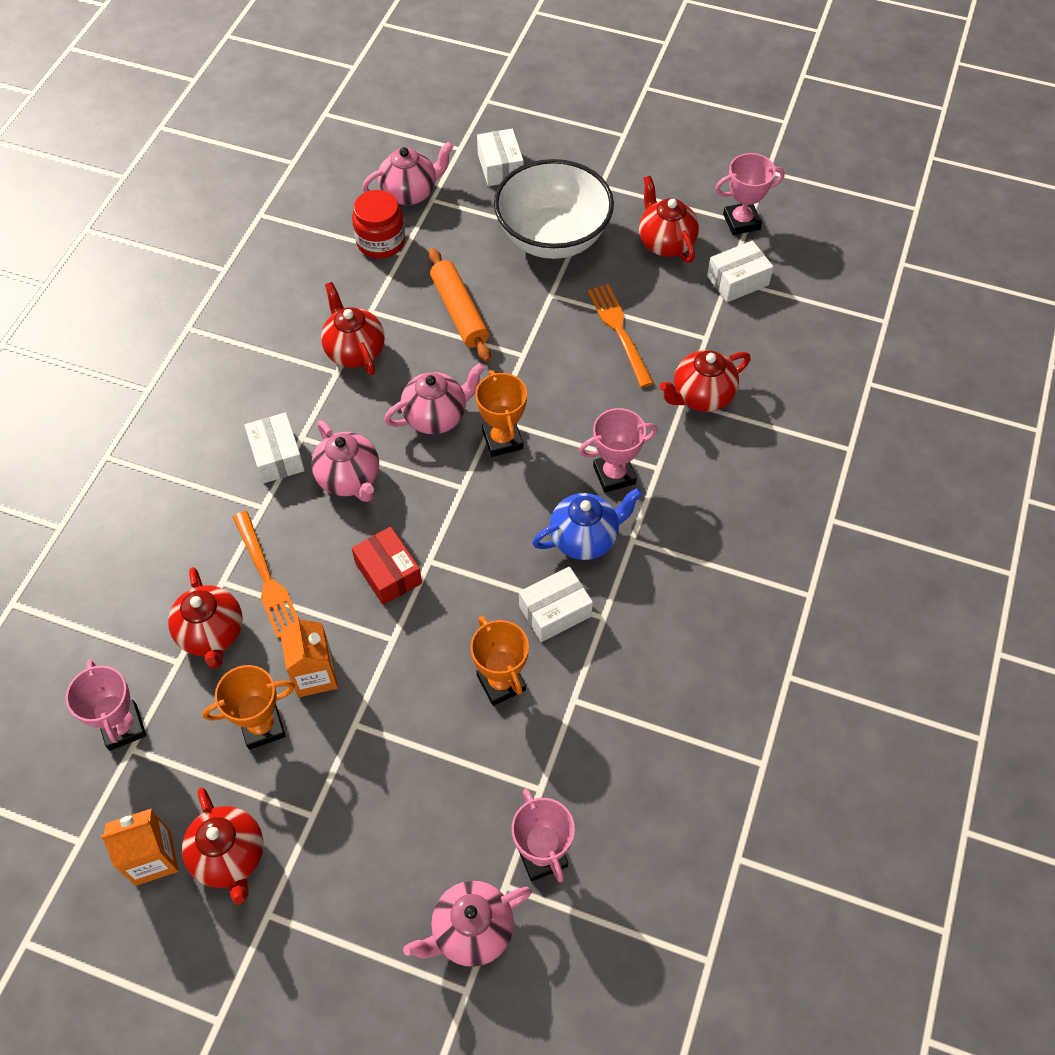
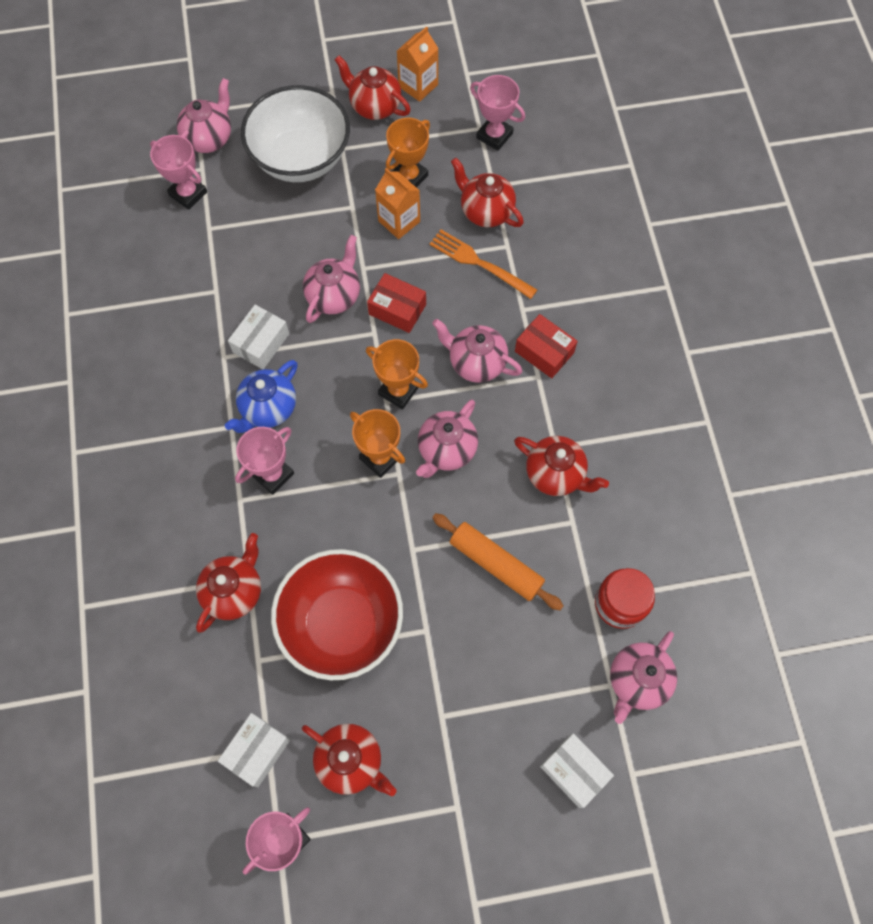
camera: 150 degrees right, 10 degrees up
white box [244,412,305,483] -> red box [515,314,578,378]
orange trophy [470,616,529,706] -> orange trophy moved to [366,339,428,409]
white bowl [494,159,614,259] -> white bowl moved to [241,85,350,182]
orange fork [588,284,654,387] -> red bowl [271,549,403,680]
none -> pink teapot [303,235,360,323]

